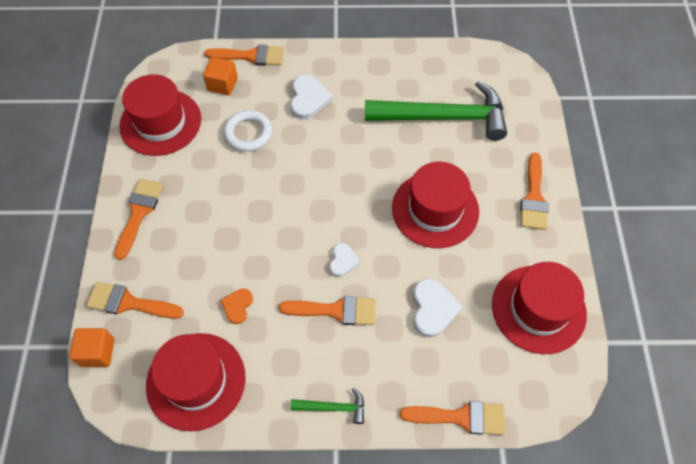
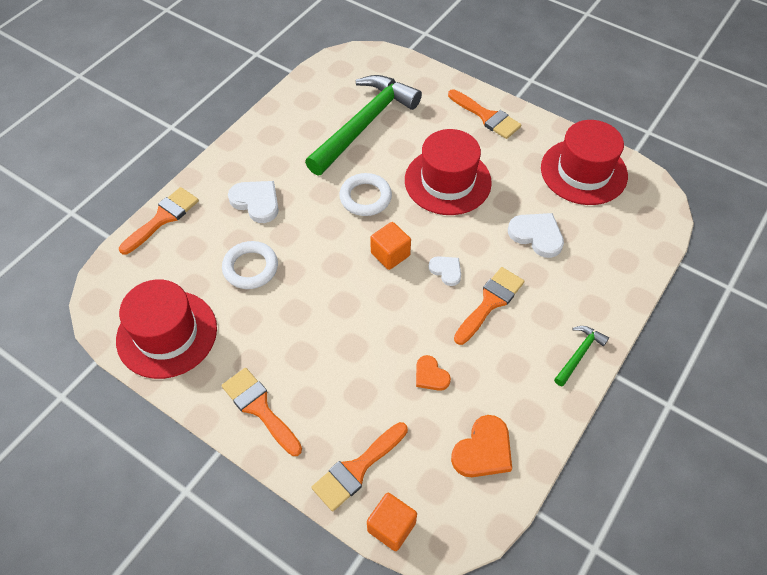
camera: 55 degrees left, 5 degrees down
red hat [146,333,246,431] -> orange heart [451,415,512,477]
orange cube [203,57,238,95] -> orange cube moved to [370,222,411,270]
orange brush [400,401,505,435] -> none
none -> white ring [339,173,392,216]

